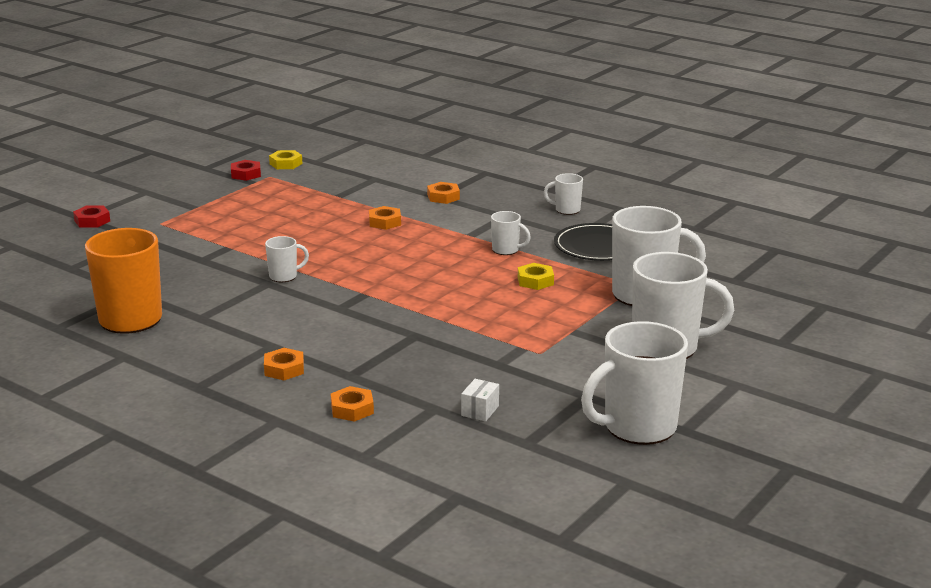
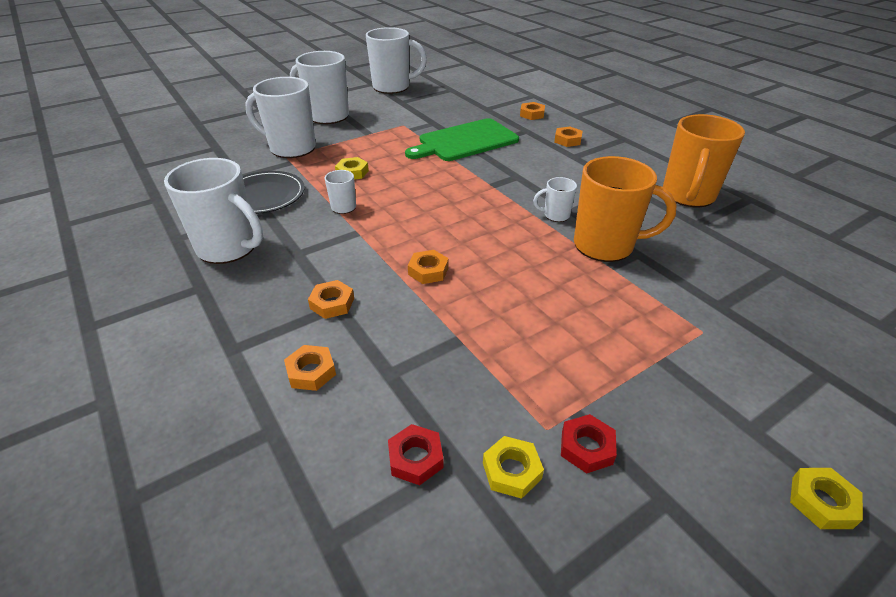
camera: 160 degrees left, 15 degrees up
red nut [73,206,110,228] -> red nut moved to [388,424,444,485]
white box [461,379,499,421] -> none
white mug [544,173,583,215] -> white mug [164,158,263,264], size x2.13
none -> orange nut [284,345,336,391]
none -> green cutting board [405,118,519,161]
none -> orange mug [574,156,677,262]
none -> yellow nut [790,468,863,529]

